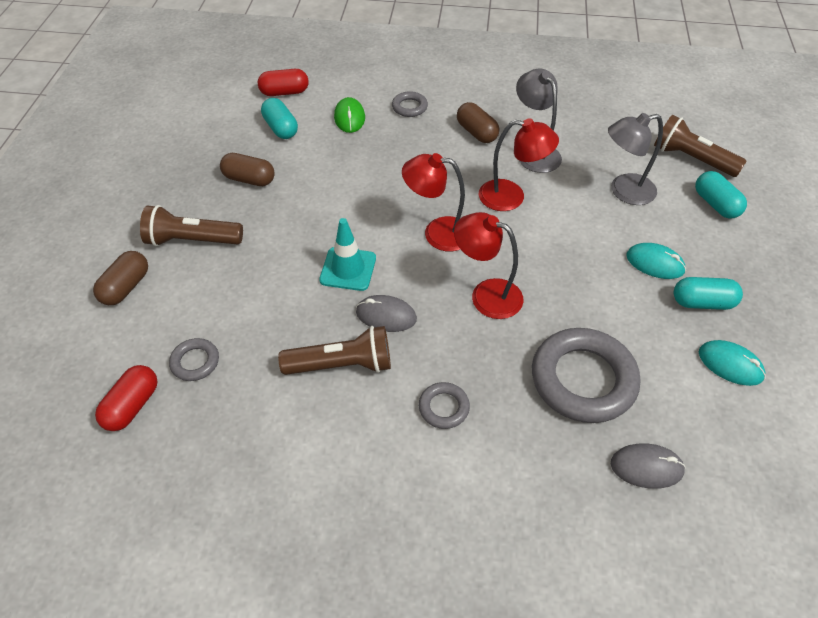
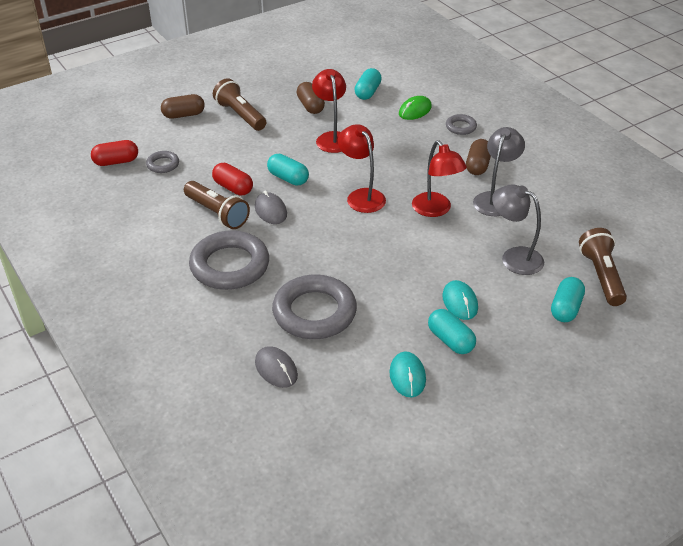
camera: 50 degrees right, 10 degrees down
red capsule [258,69,309,96] -> red capsule moved to [212,163,253,196]
turquoise traffic cone [319,218,376,291] -> turquoise capsule [267,154,309,186]
grey ring [419,382,470,429] -> grey ring [189,230,269,290], size x2.14
red lamp [454,212,523,319] -> red lamp moved to [312,69,346,153]

